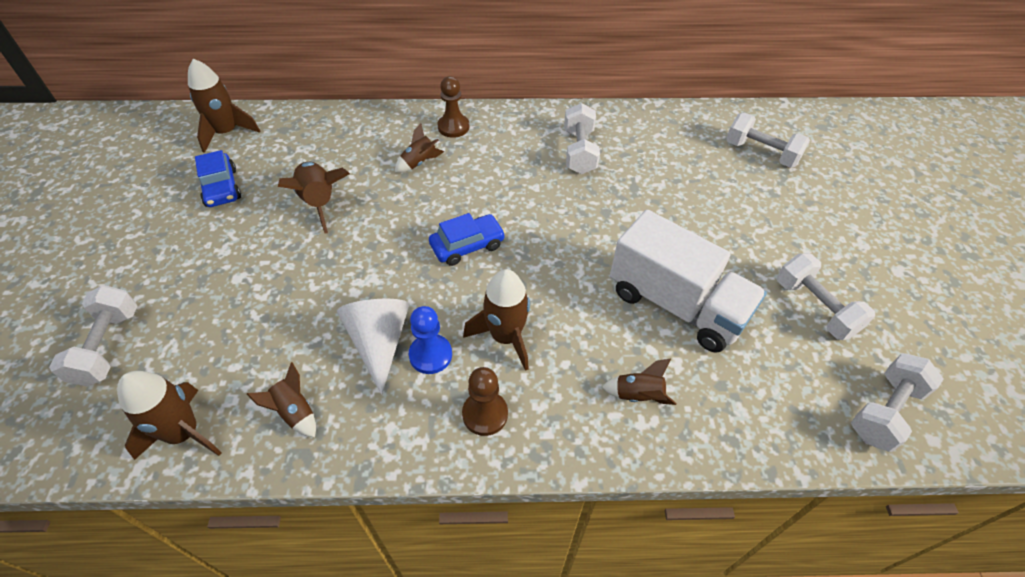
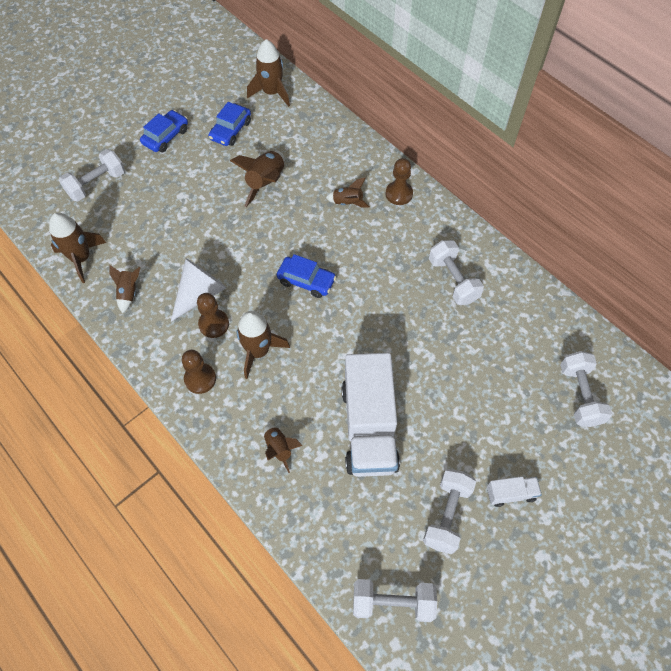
camera: 50 degrees right, 10 degrees up
blue pawn [409,306,452,374] -> brown pawn [197,293,229,338]
white dumbbell [564,103,600,174] -> white dumbbell turned 75 degrees counterclockwise [429,240,484,305]
none -> blue car [140,110,188,153]
none -> white truck [487,476,542,507]

